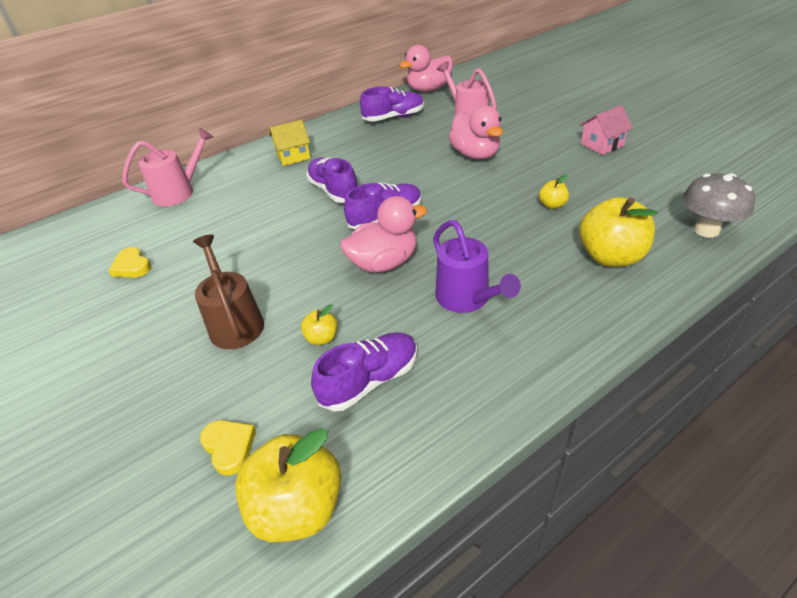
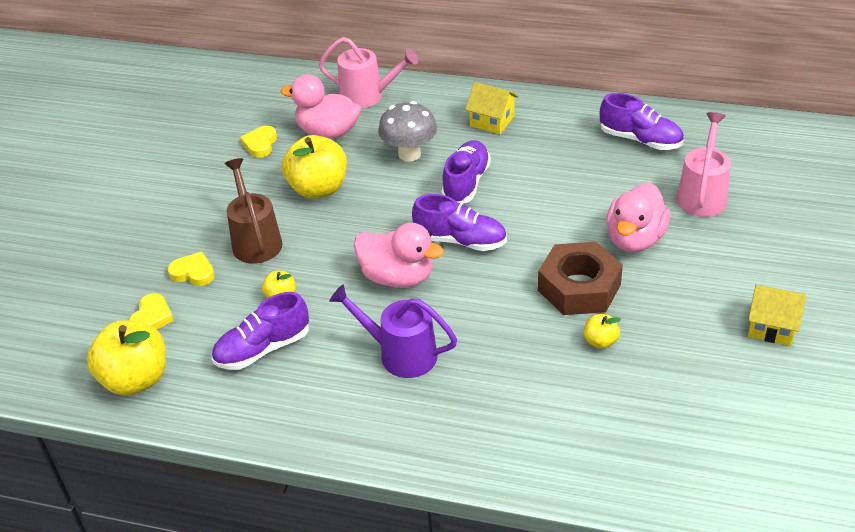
camera: 50 degrees right, 0 degrees up
brown watering can [193,235,264,349] -> brown watering can turned 45 degrees counterclockwise [225,158,282,264]
purple shoe [311,332,418,411] -> purple shoe turned 135 degrees clockwise [212,292,309,370]
pink duck [399,45,453,92] -> pink duck moved to [281,74,361,139]
purple watering can [433,220,521,313] -> purple watering can turned 90 degrees clockwise [329,284,457,378]
yellow apple [579,197,657,267] -> yellow apple moved to [282,135,347,199]
pink house [580,105,633,155] -> yellow house [748,285,806,346]
grey mushroom [683,173,755,238] -> grey mushroom moved to [378,101,437,162]
none -> yellow heart [168,252,215,286]
none -> brown nut [538,242,623,315]

